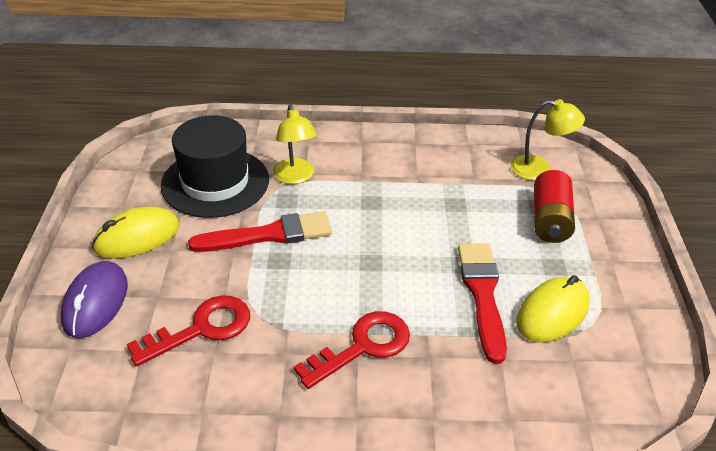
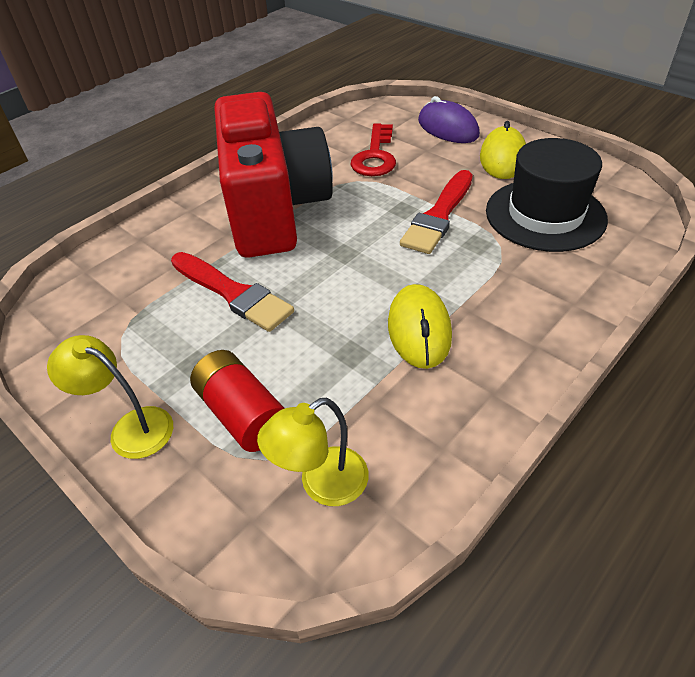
camera: 135 degrees right, 5 degrees up
yellow lamp [273,104,317,184] -> yellow lamp moved to [47,335,173,459]
red key [293,311,410,389] -> red camera [214,92,333,258]
yellow mouse [516,275,590,343] -> yellow mouse moved to [388,284,452,369]

